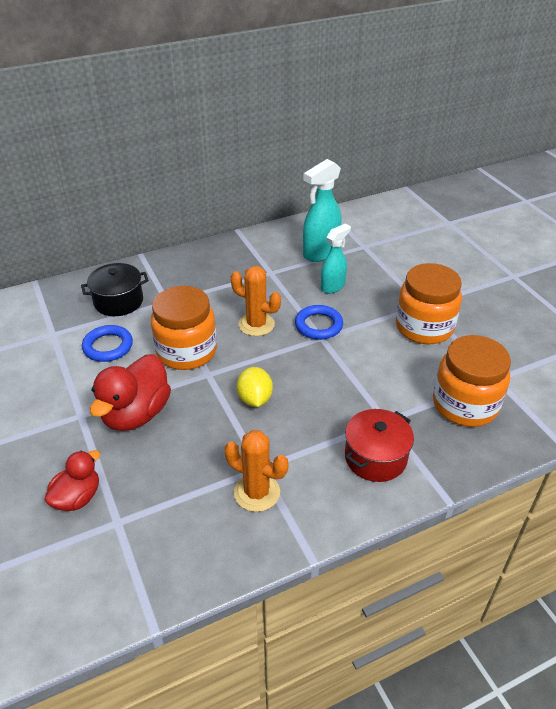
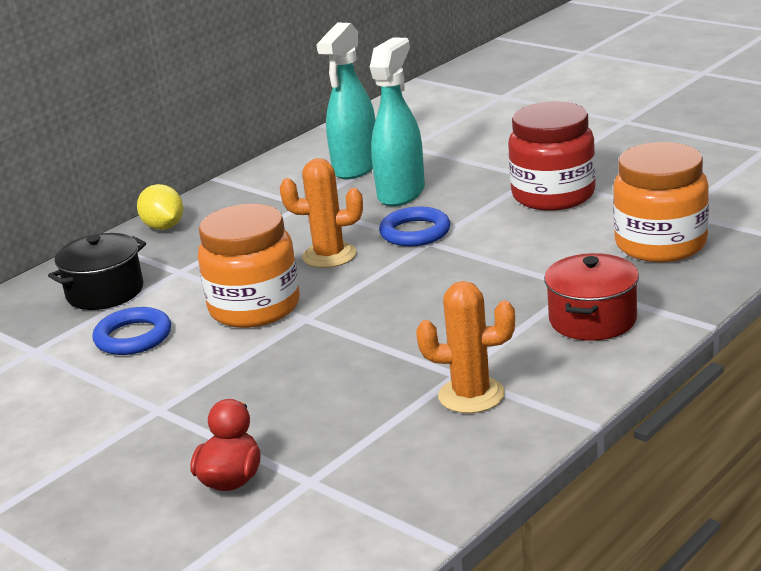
camera: 20 degrees left, 15 degrees down
red duck [90,354,171,431] -> none
yellow lemon [237,367,273,407] -> yellow lemon moved to [137,184,183,230]
turquoise spray bottle [321,223,351,294] -> turquoise spray bottle [370,37,425,206], size x1.56
orange jar [396,263,462,344] -> red jar [508,101,596,211]

